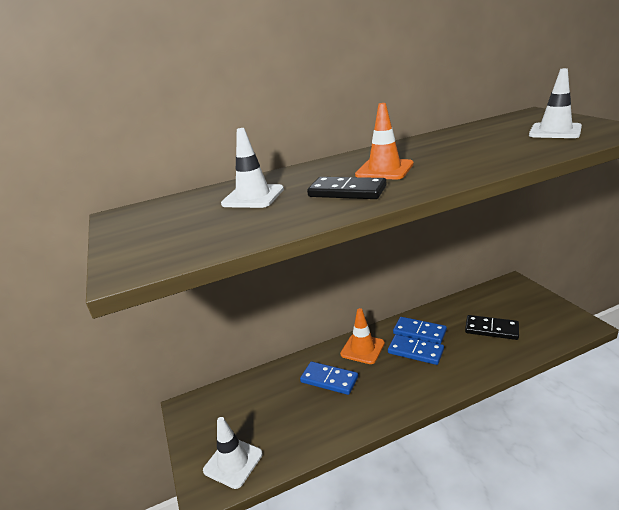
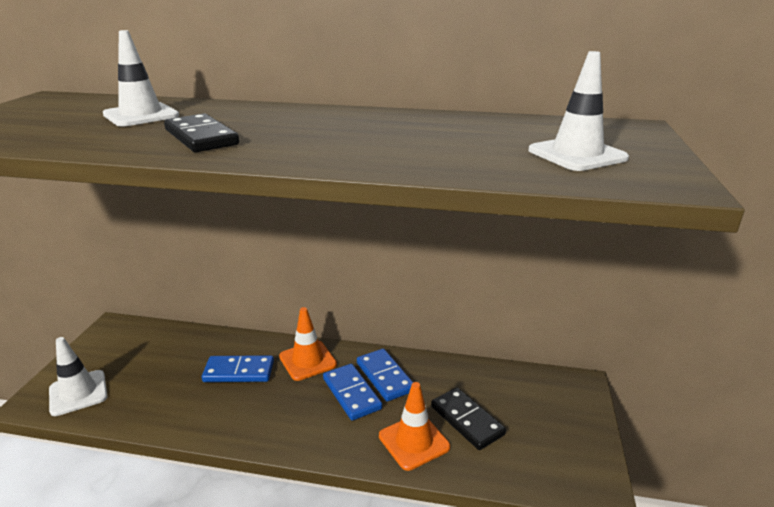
camera: 30 degrees right, 0 degrees up
blue domino [300,362,358,395] -> blue domino turned 60 degrees counterclockwise [202,355,274,382]
orange traffic cone [355,103,414,179] -> orange traffic cone moved to [379,382,450,471]

